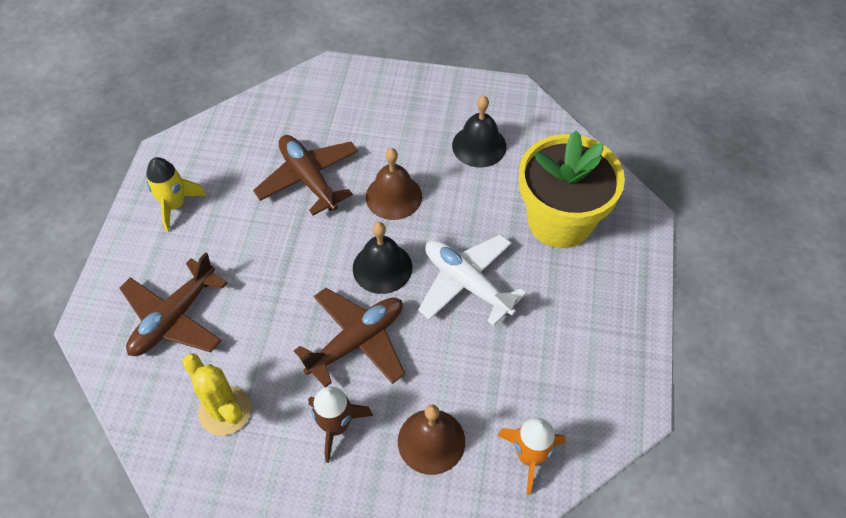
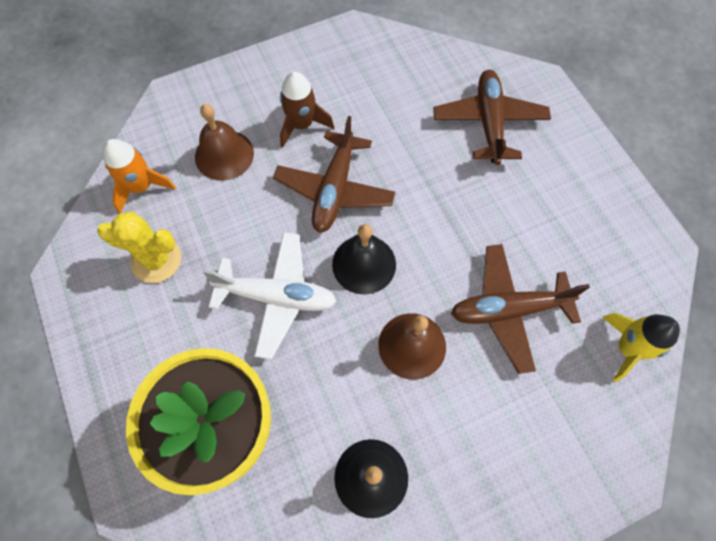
camera: 145 degrees right, 10 degrees up
yellow rocket [146,157,207,232] -> yellow rocket moved to [602,312,680,383]
yellow cactus [182,353,251,436] -> yellow cactus moved to [97,212,181,283]
brown plane [253,135,358,216] -> brown plane turned 150 degrees clockwise [451,244,590,374]

